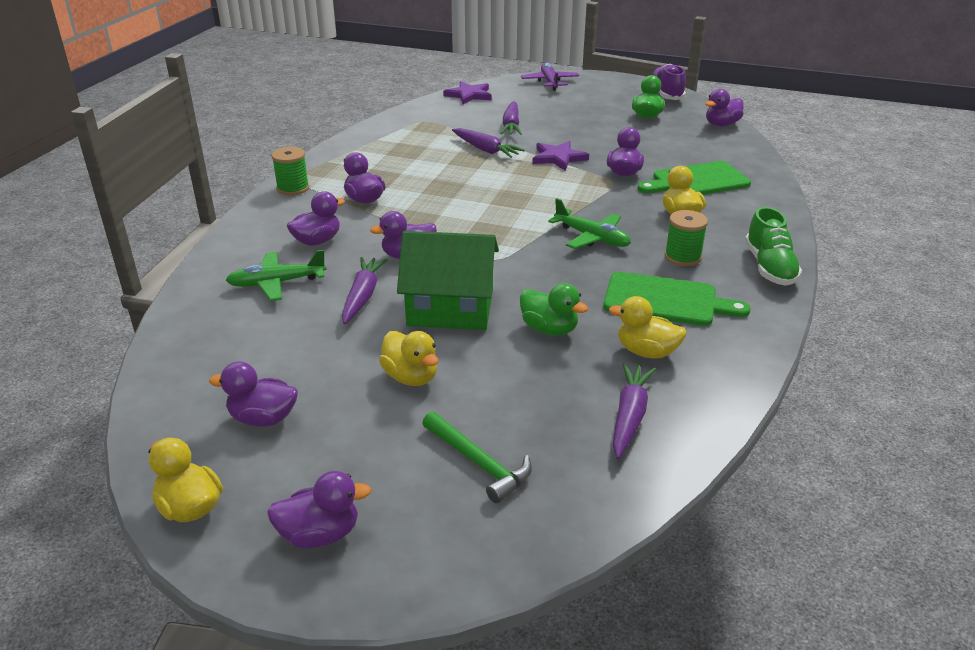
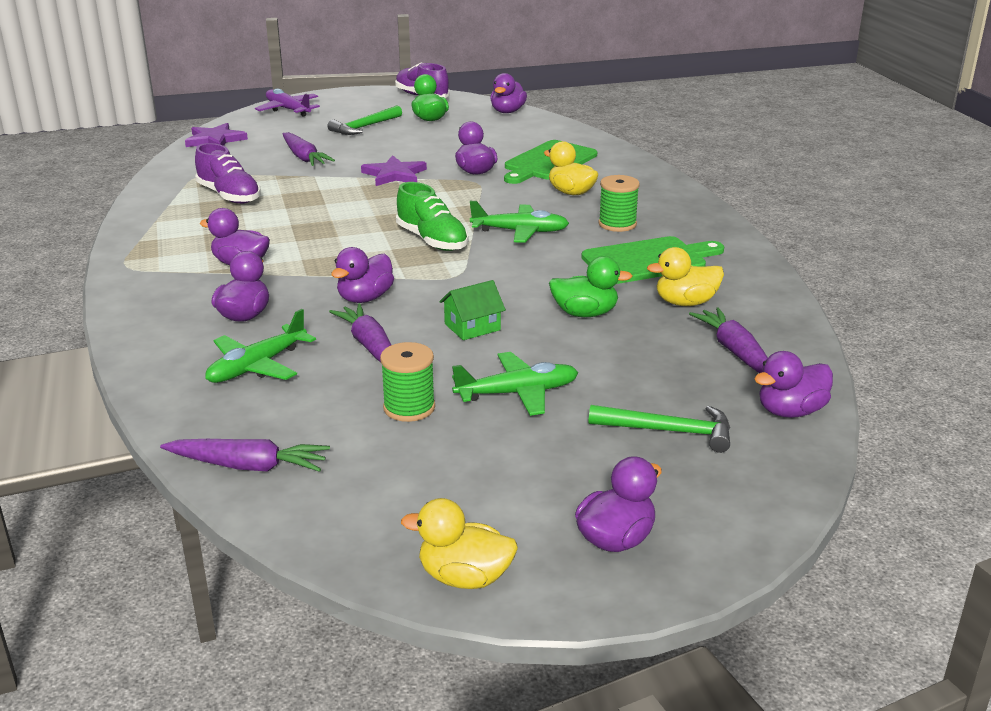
camera: 35 degrees left, 5 degrees down
purple duck [209,361,298,427] -> purple duck moved to [754,351,833,418]
green spool [271,147,309,196] -> green spool moved to [380,342,435,422]
yellow duck [379,331,438,386] -> green plane [452,352,578,416]
green house [397,231,499,330] -> green house [439,280,506,340], size x0.48
purple carrot [452,128,525,158] -> purple carrot moved to [160,439,330,472]
green shoe [745,207,802,286] -> green shoe moved to [396,182,469,251]
none -> purple shoe [195,143,261,204]
none -> green hammer [327,106,402,135]

